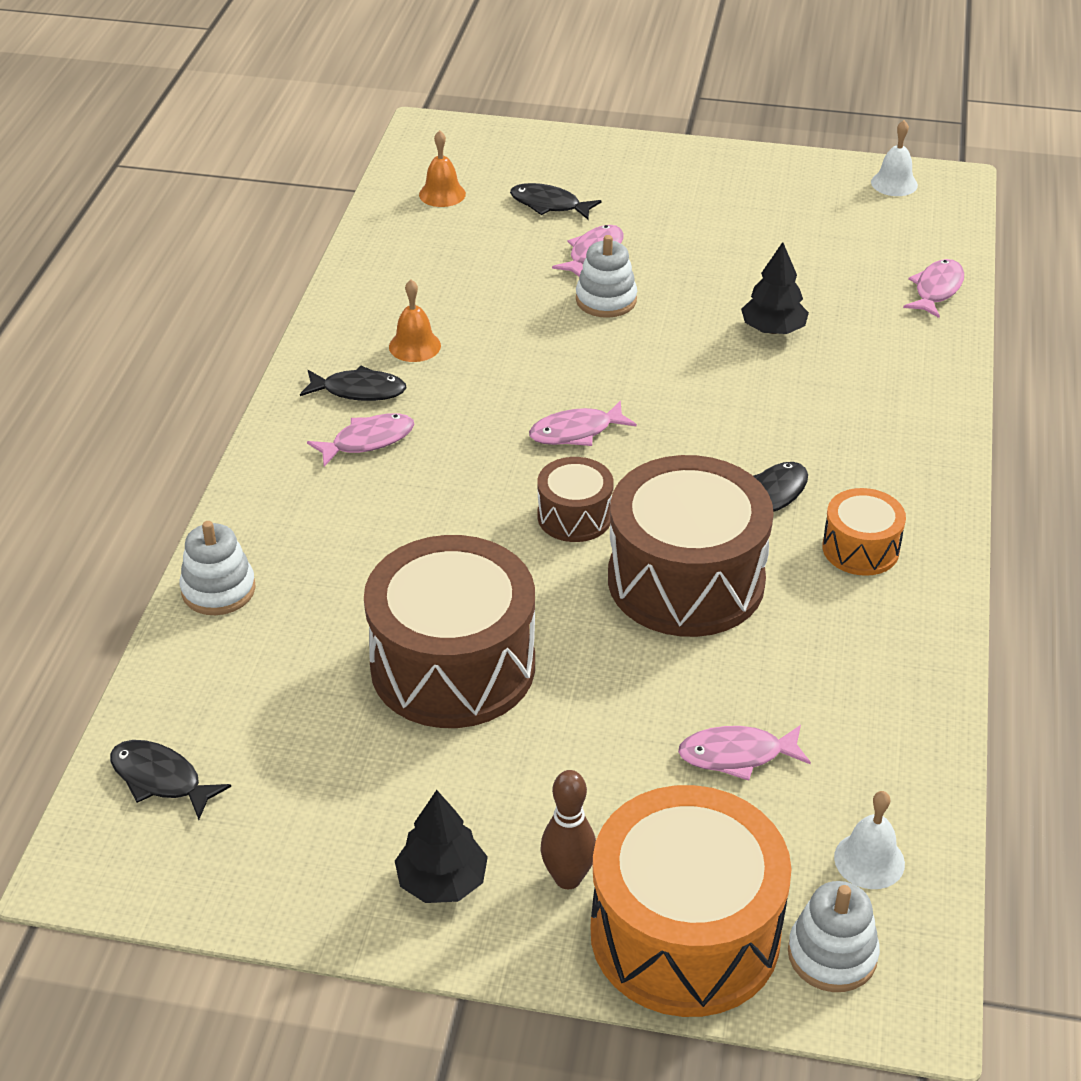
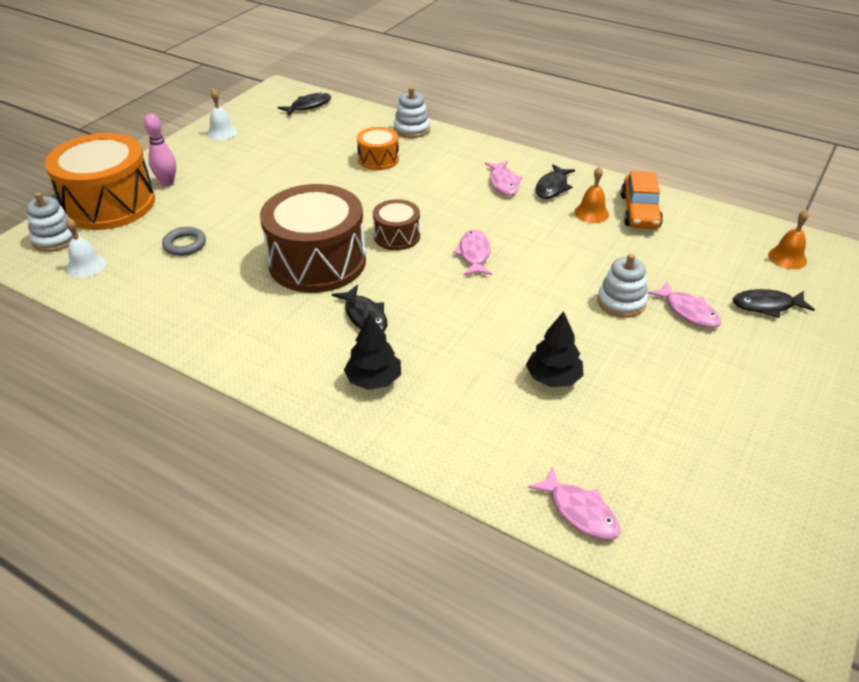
camera: 110 degrees right, 0 degrees up
brown drum [364,535,535,728] -> none
black tree [395,790,488,903] -> black tree moved to [344,313,401,390]
black fish [510,183,602,219] -> black fish turned 135 degrees counterclockwise [733,289,815,318]
brown bowling pin [540,770,596,889] -> pink bowling pin [144,114,176,186]
pink fish [678,725,811,781] -> grey ring [162,227,206,256]
orange drum [822,488,906,576] -> orange drum moved to [357,127,399,170]
white bell [871,120,918,196] -> white bell moved to [207,89,237,140]
none -> orange car [621,171,663,229]

